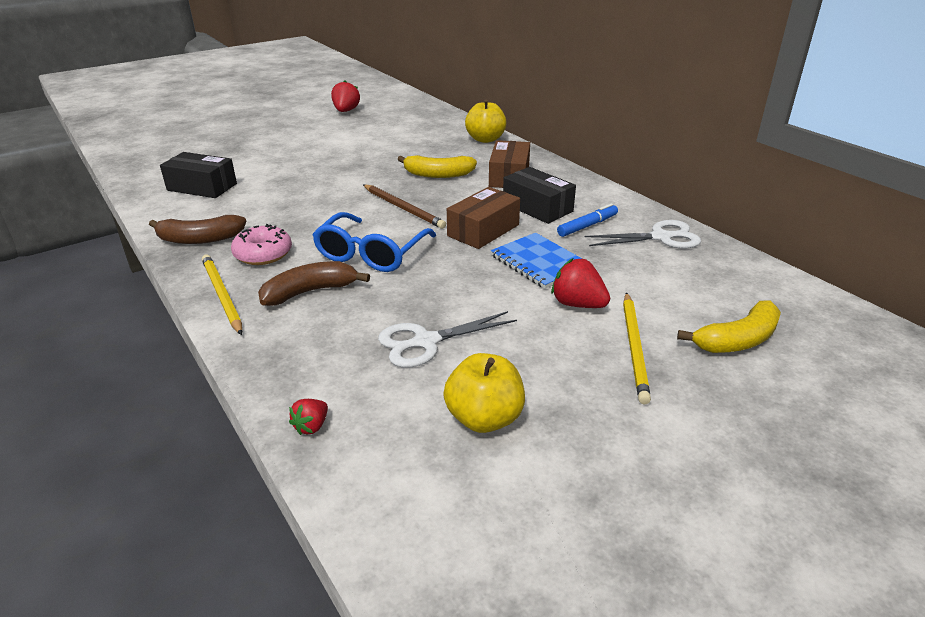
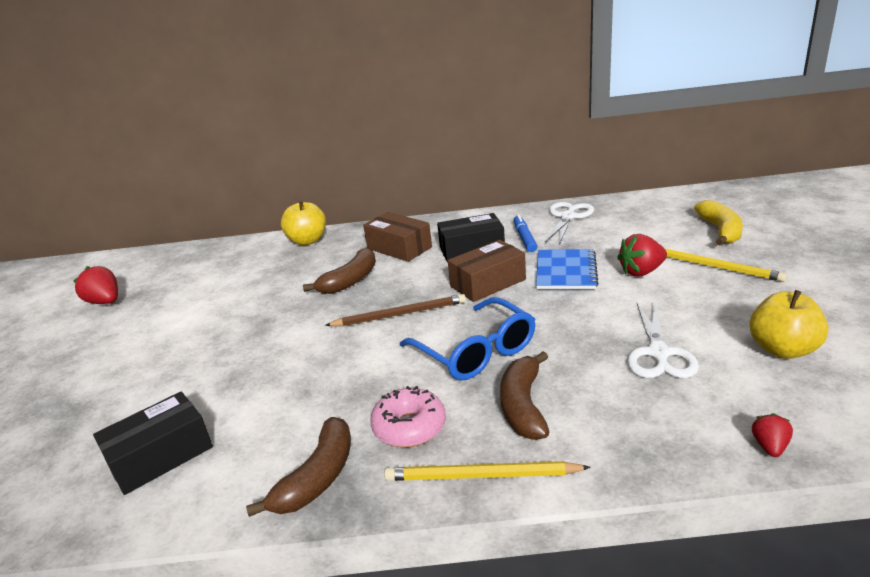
camera: 55 degrees left, 5 degrees down
red strawberry [289,399,328,435] -> red strawberry turned 135 degrees counterclockwise [752,413,793,457]
yellow banana [398,155,477,178] -> brown banana [303,248,376,294]
brown box [447,187,520,249] -> brown box turned 75 degrees clockwise [448,240,526,302]
blue notebook [491,233,582,289] -> blue notebook turned 75 degrees counterclockwise [536,249,599,289]

